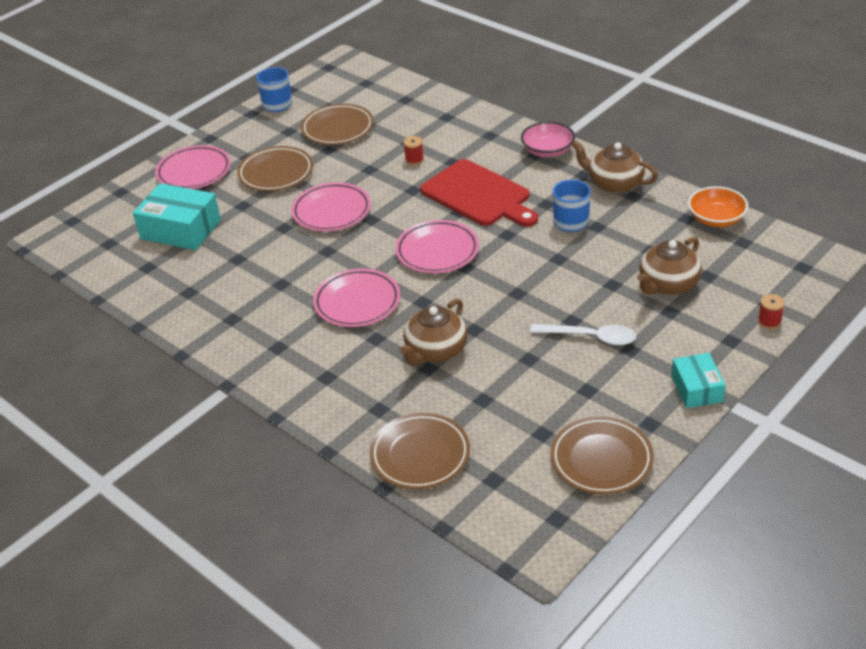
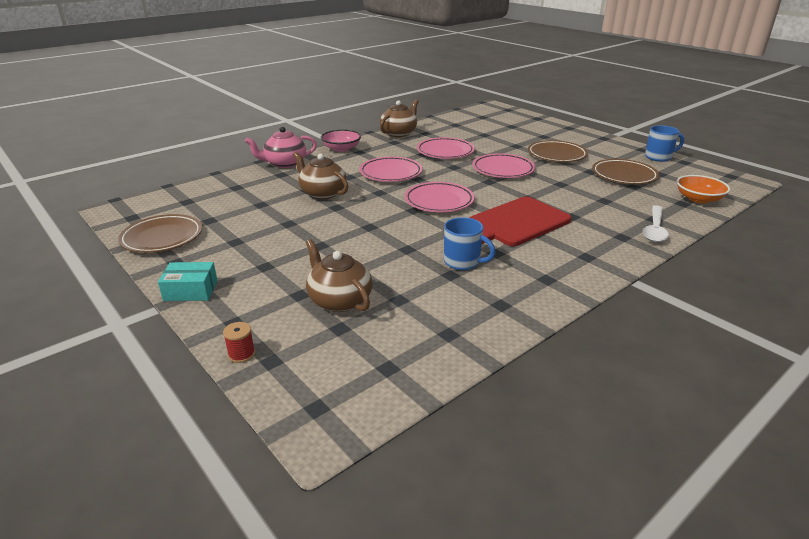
camera: 95 degrees right, 10 degrees down
turquoise box [133,183,221,250] -> none
pink plate [155,145,231,189] -> pink plate moved to [417,137,475,159]
brown plate [370,413,470,489] -> none
red spool [403,136,424,165] -> none
pink bowl [521,122,575,157] -> pink bowl moved to [321,130,361,152]
white spoon [530,324,636,345] -> white spoon moved to [643,205,669,242]
brown teapot [571,140,658,194] -> brown teapot moved to [380,100,419,137]
orange bowl [688,186,748,227] -> orange bowl moved to [676,175,730,203]
none -> pink teapot [245,127,317,168]

